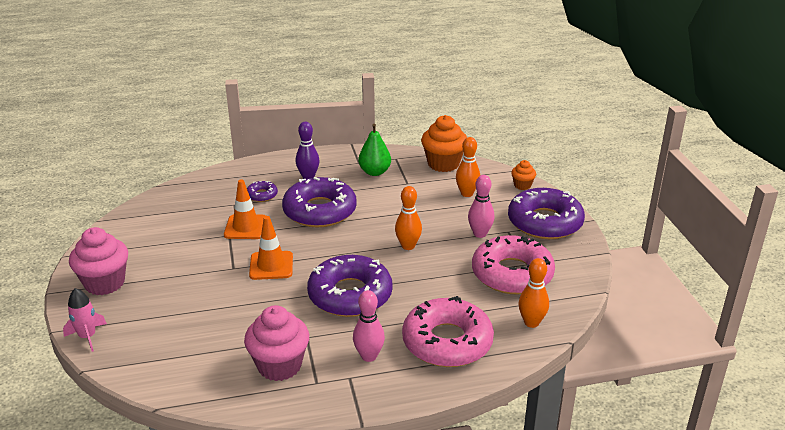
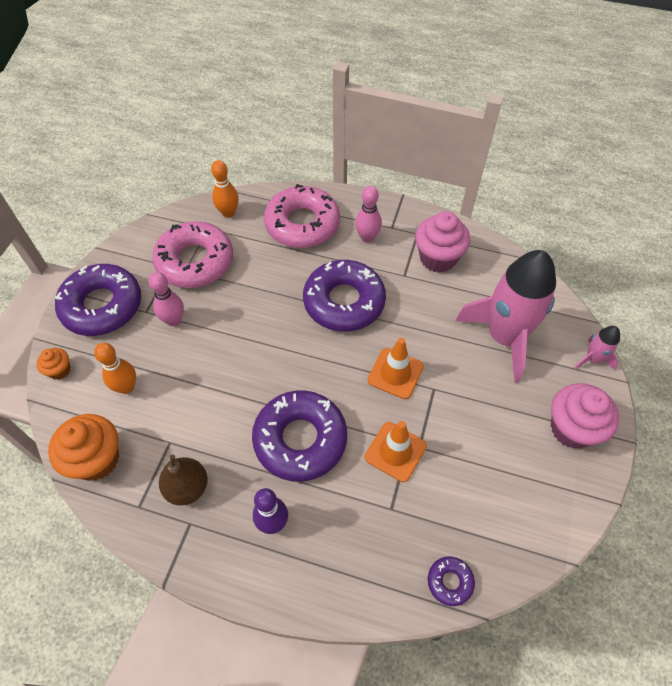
camera: 150 degrees left, 25 degrees up
purple donut [247,181,278,202] -> purple donut moved to [428,556,475,606]
green pear [358,124,391,176] -> brown pear [159,455,208,506]
orange bowling pin [395,186,422,250] -> none
none -> pink rocket [455,250,556,383]

